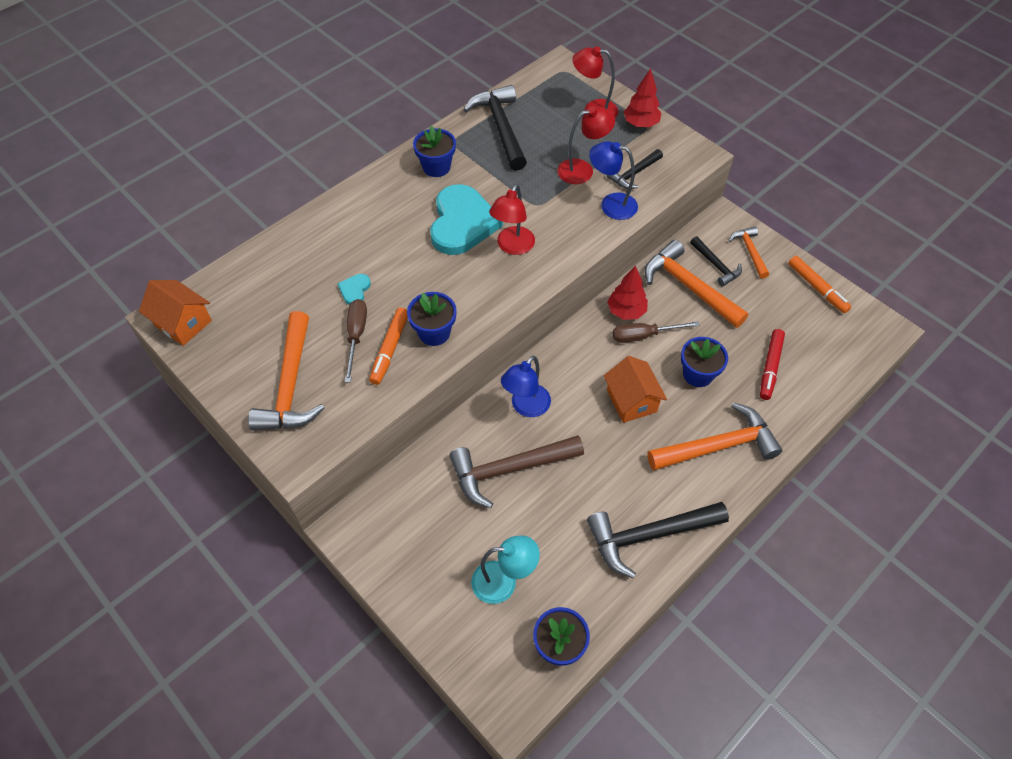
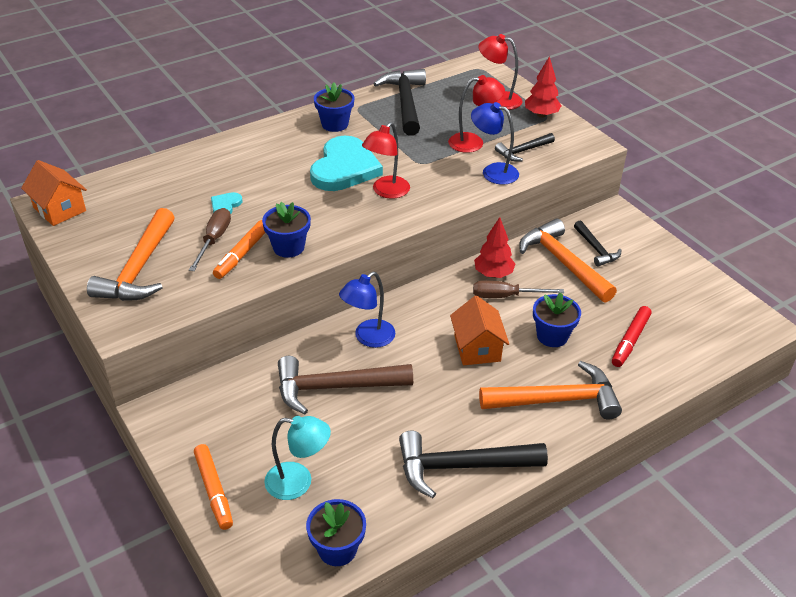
camera: 10 degrees right, 15 degrees down
orange hammer [729,226,769,279] -> none
orange marker [788,256,851,313] -> orange marker moved to [194,444,233,530]

